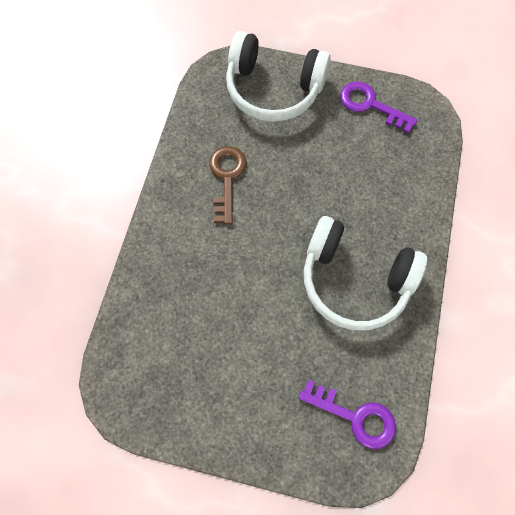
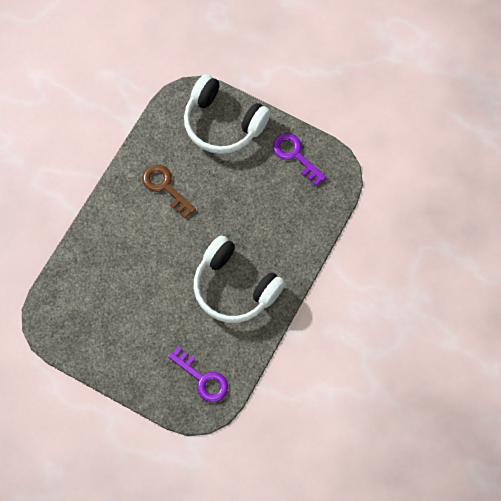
camera: 15 degrees right, 0 degrees up
brown key [209,146,246,224] -> brown key turned 60 degrees counterclockwise [142,165,196,218]

